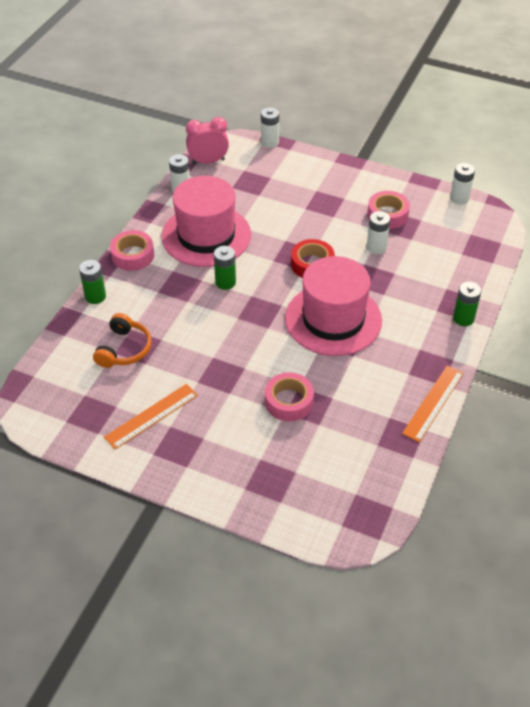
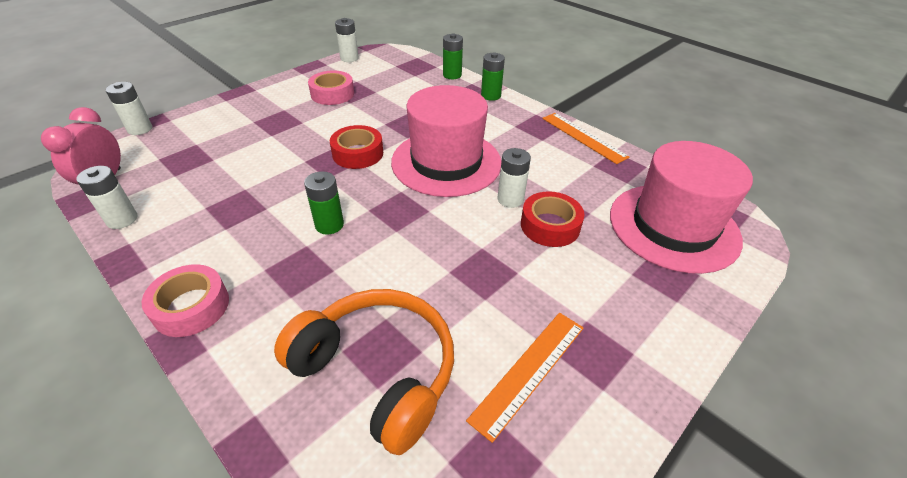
camera: 70 degrees left, 5 degrees down
green battery [79,260,106,304] -> green battery moved to [443,33,463,79]
orange headphones [93,313,152,368] -> orange headphones [274,289,454,455], size x1.61
orange ruler [104,384,198,450] -> orange ruler turned 60 degrees clockwise [466,313,584,443]
pink hat [161,176,251,267] -> pink hat moved to [610,141,753,274]
pink tape [265,372,314,421] -> red tape [521,191,584,247]
white battery [367,211,390,254] -> white battery moved to [498,148,531,208]

